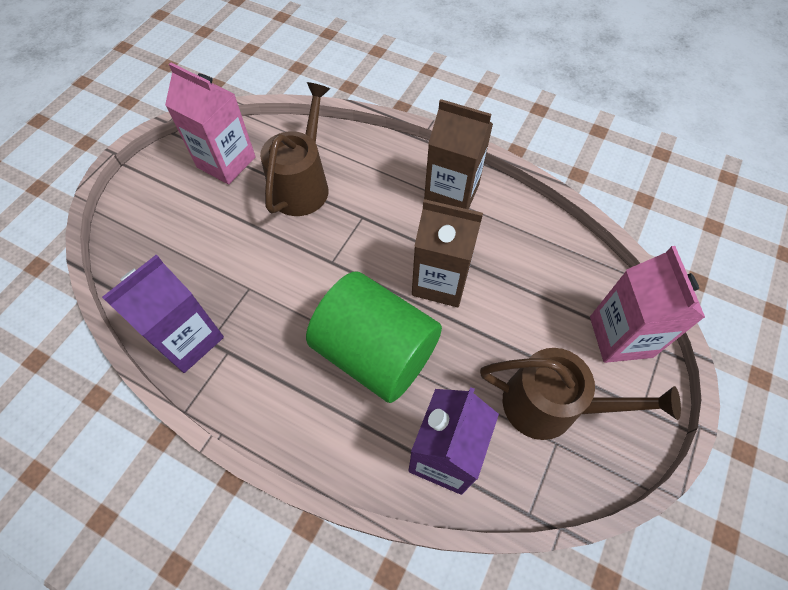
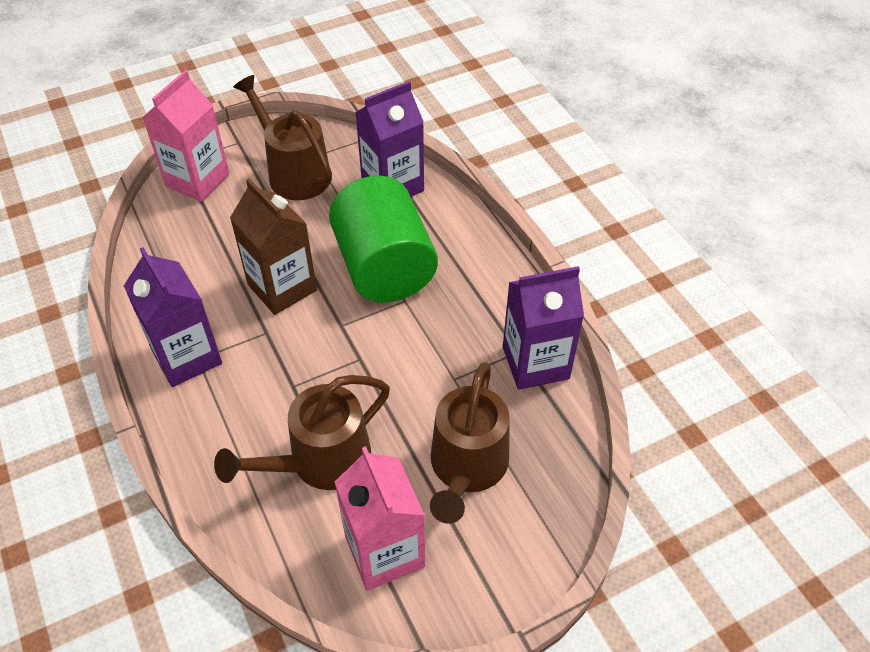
camera: 145 degrees left, 10 degrees down
brown carton [424,99,493,209] -> purple carton [124,247,222,387]
none -> brown watering can [430,362,510,524]

